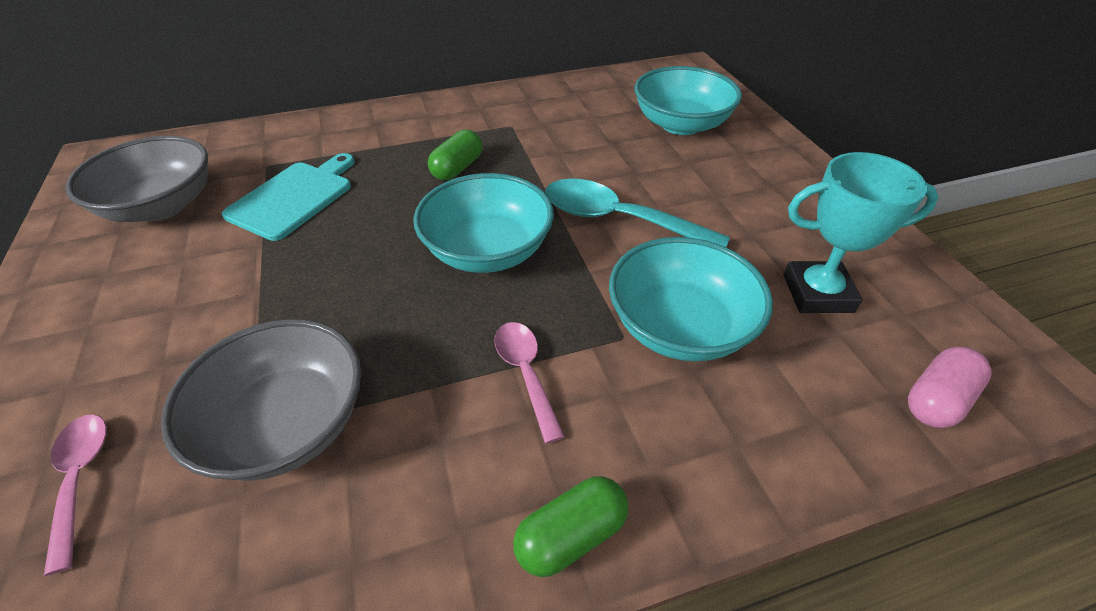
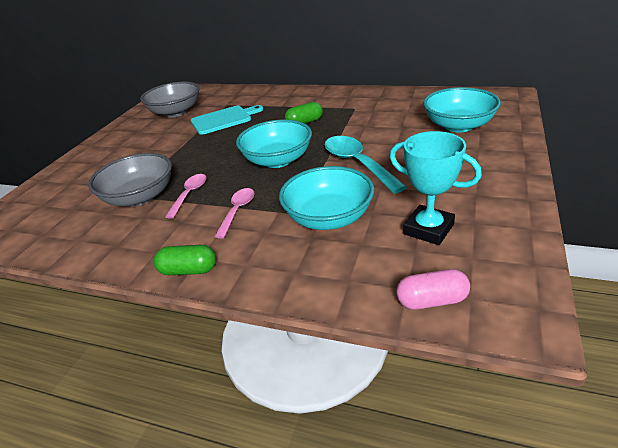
camera: 40 degrees right, 10 degrees down
pink spoon [44,414,107,576] -> pink spoon moved to [165,174,207,219]

